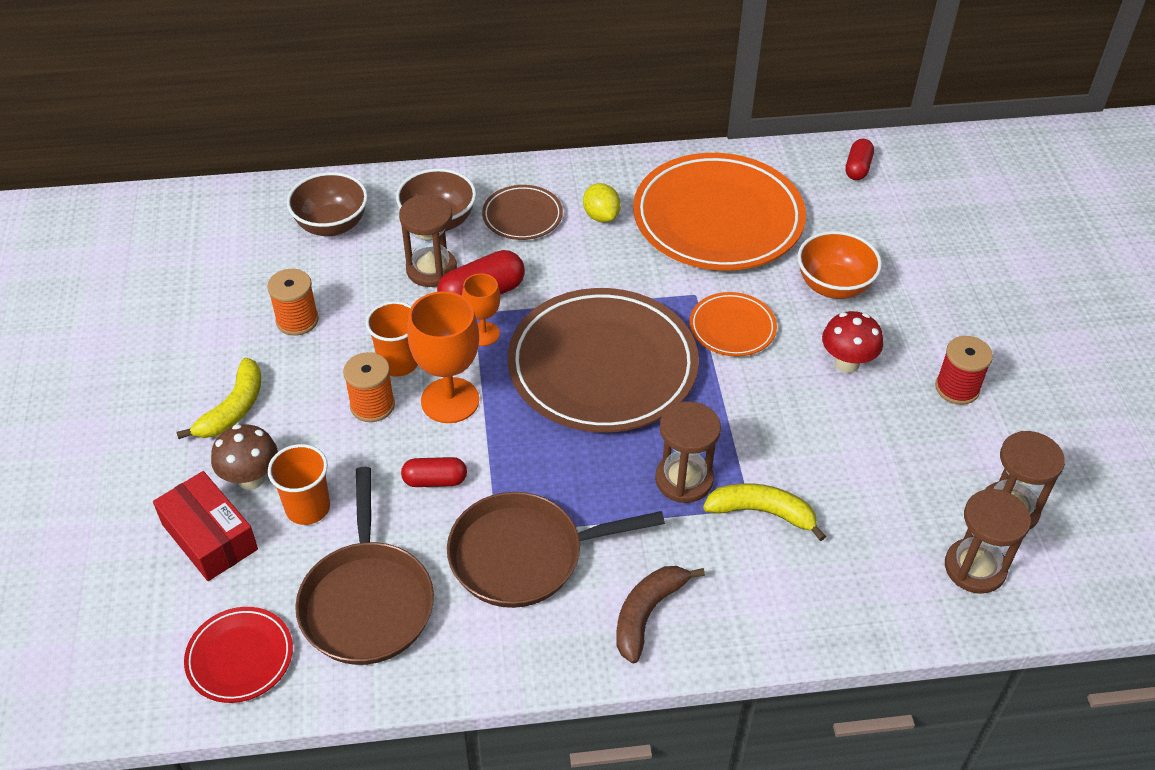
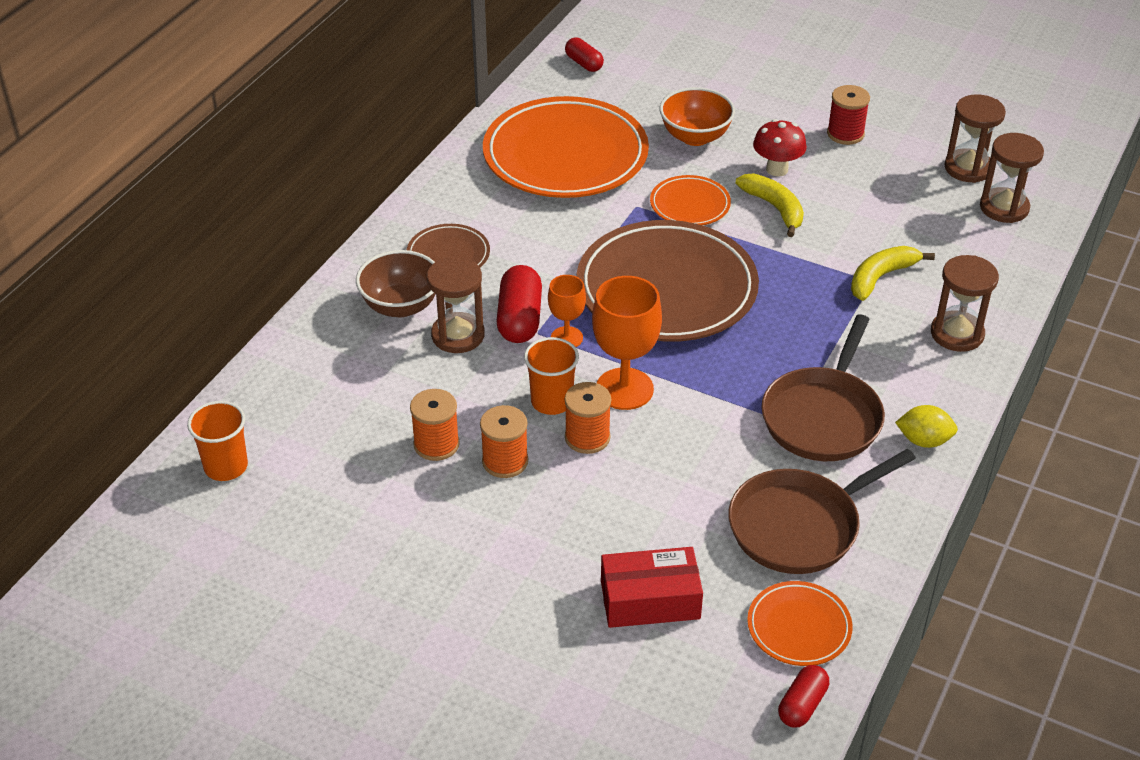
camera: 55 degrees left, 5 degrees down
yellow banana [177,358,261,439] -> yellow banana moved to [736,173,804,237]
red plate [184,607,293,703] -> orange plate [747,581,853,666]
brown mushroom [211,424,278,490] -> none
orange cup [268,444,330,525] -> orange cup moved to [187,401,248,481]
brown bowl [287,172,368,236] -> none
brown pan [295,467,434,665] -> brown pan turned 120 degrees clockwise [728,449,916,574]
red capsule [401,457,467,487] -> red capsule moved to [778,665,829,727]
yellow lemon [583,183,621,223] -> yellow lemon moved to [895,405,958,448]
brown banana [616,566,705,663] -> none
brown hourglass [655,401,721,503] -> brown hourglass moved to [931,255,999,352]
none -> orange spool [480,405,528,478]

